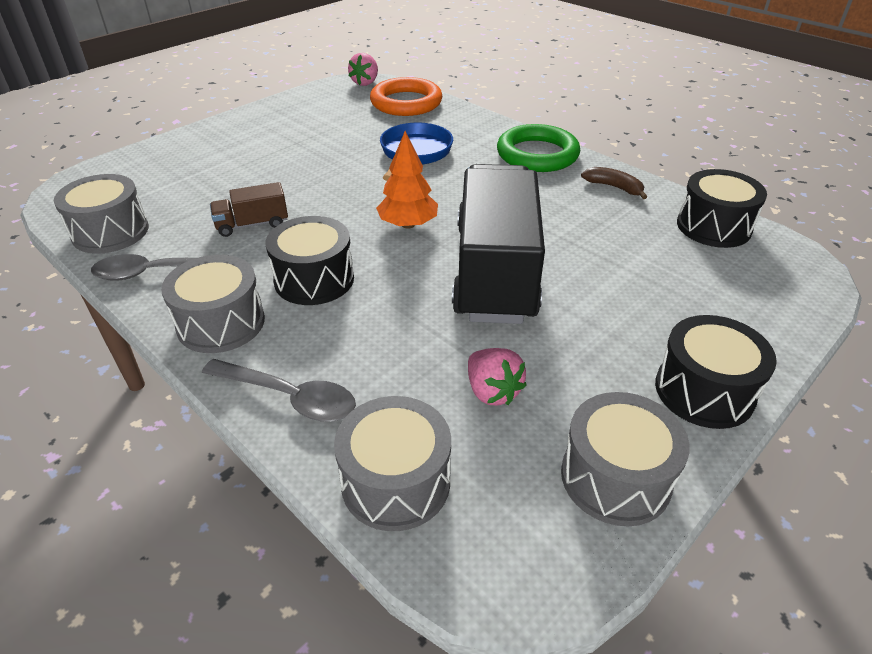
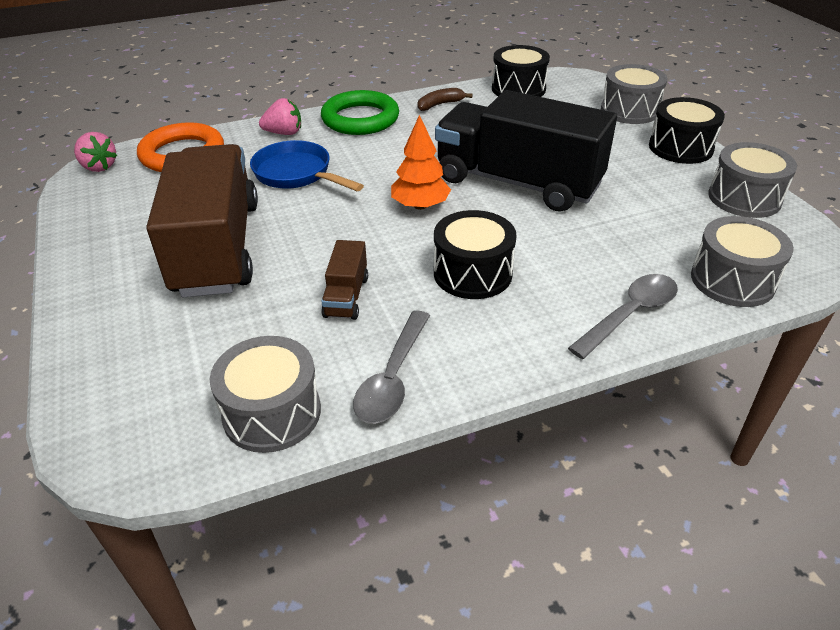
camera: 65 degrees left, 0 degrees up
grey drum [161,255,265,353] -> grey drum moved to [601,64,668,124]
pink strawberry [468,348,527,405] -> pink strawberry moved to [259,98,301,135]
none -> brown truck [146,144,258,297]

